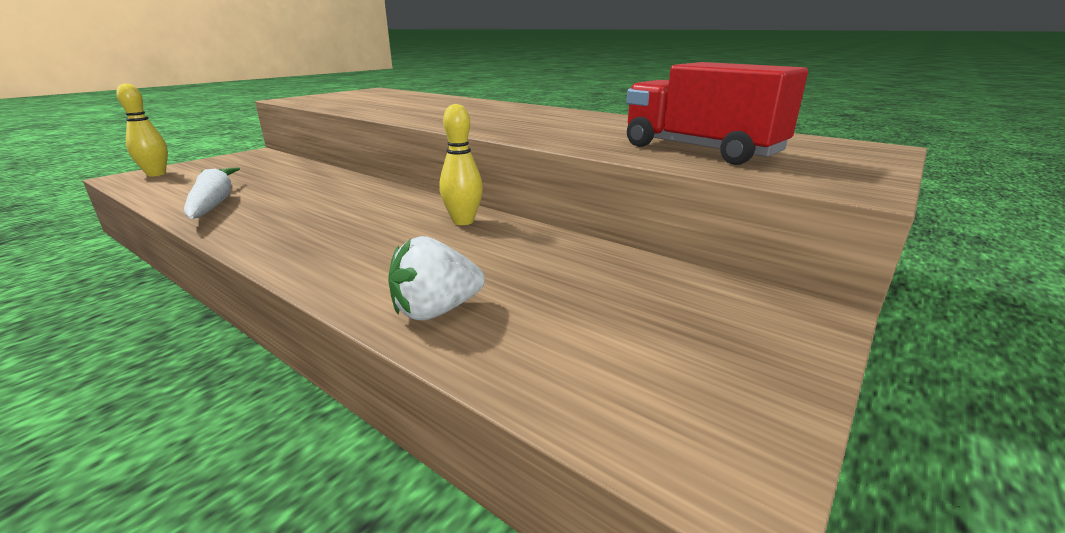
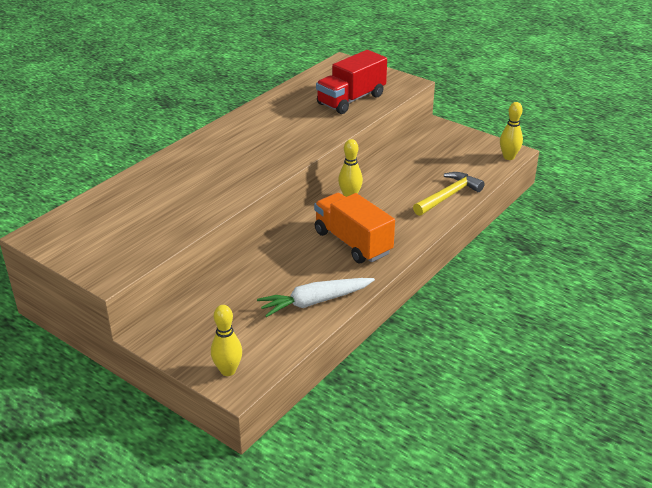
camera: 90 degrees left, 10 degrees up
white strawberry [388,236,485,320] -> yellow hammer [413,172,485,216]
none -> orange truck [314,193,395,263]
none -> yellow bowling pin [500,102,523,160]

